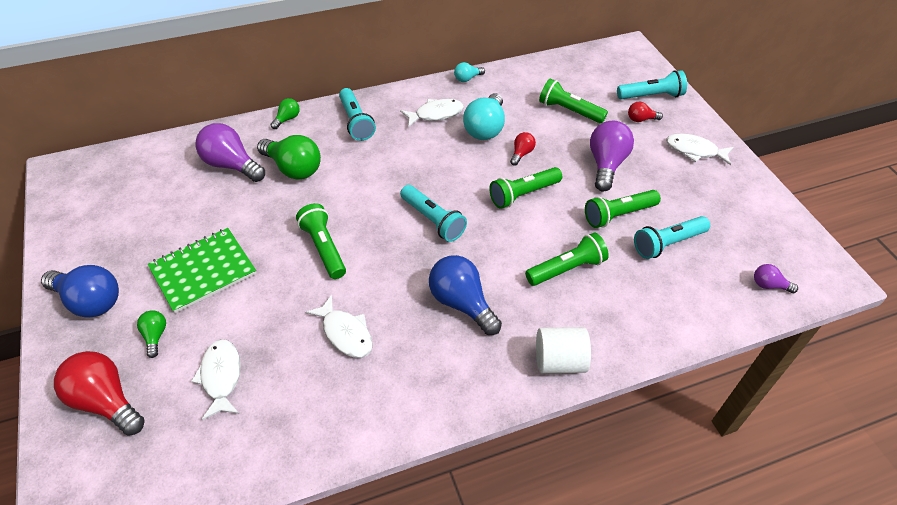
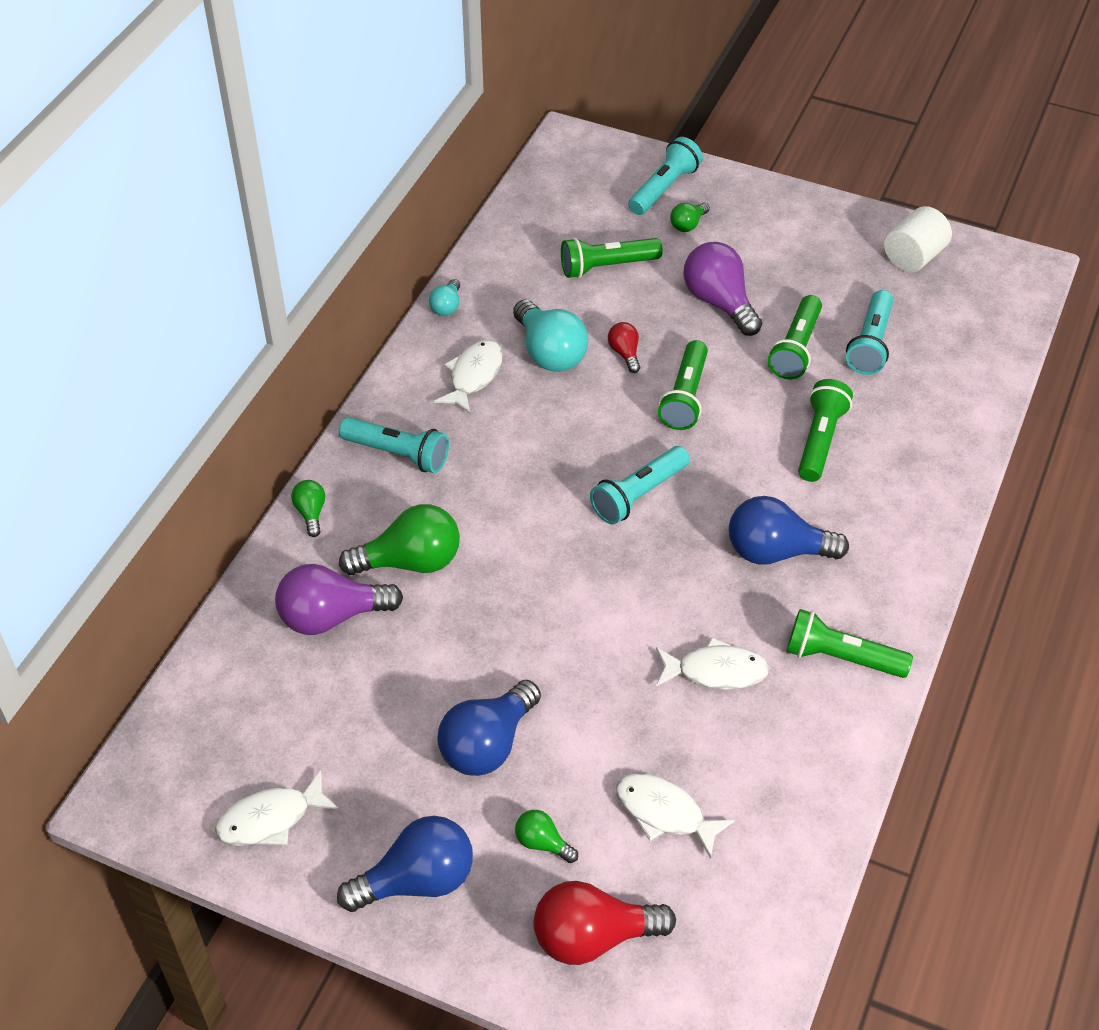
camera: 45 degrees left, 0 degrees up
green notebook [148,228,256,313] -> blue light bulb [437,680,541,776]
green flashlight [296,203,346,279] -> green flashlight moved to [787,609,913,678]
turquoise flashlight [400,185,467,242] -> turquoise flashlight turned 135 degrees clockwise [590,446,690,525]
white cylinder [536,327,591,373] -> white cylinder moved to [884,206,952,273]
red light bulb [628,101,663,122] -> green light bulb [670,202,710,232]
white fish [666,133,734,165] -> white fish moved to [215,771,339,846]
purple light bulb [754,264,798,293] -> none

